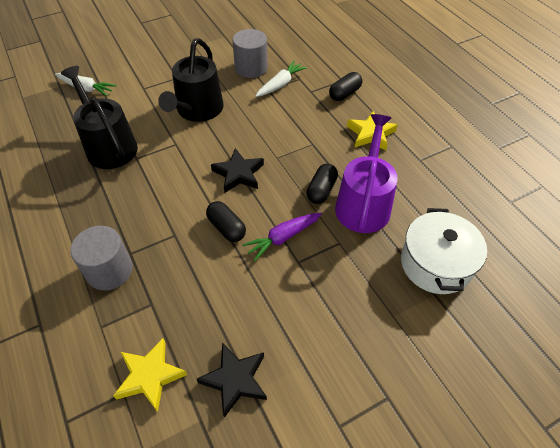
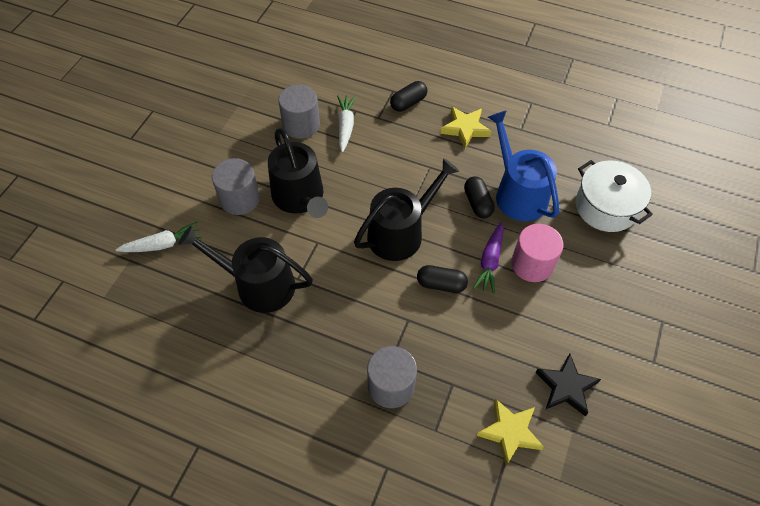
camera: 40 degrees left, 5 degrees up
black star [211,148,264,193] -> black watering can [354,158,459,261]
black capsule [329,72,362,101] -> black capsule turned 45 degrees clockwise [390,81,427,112]
purple watering can [335,114,398,233] -> blue watering can [488,110,559,221]
none -> grey cylinder [212,158,260,215]
none -> pink cylinder [511,224,563,282]

